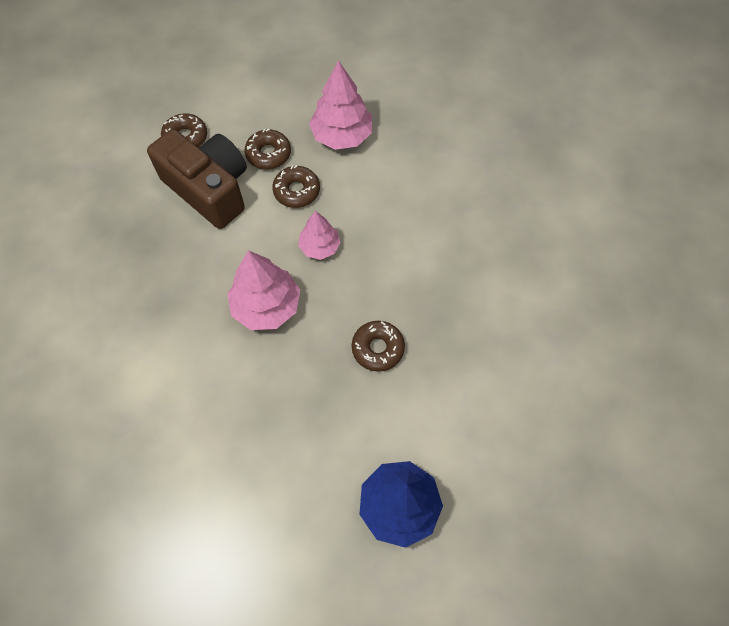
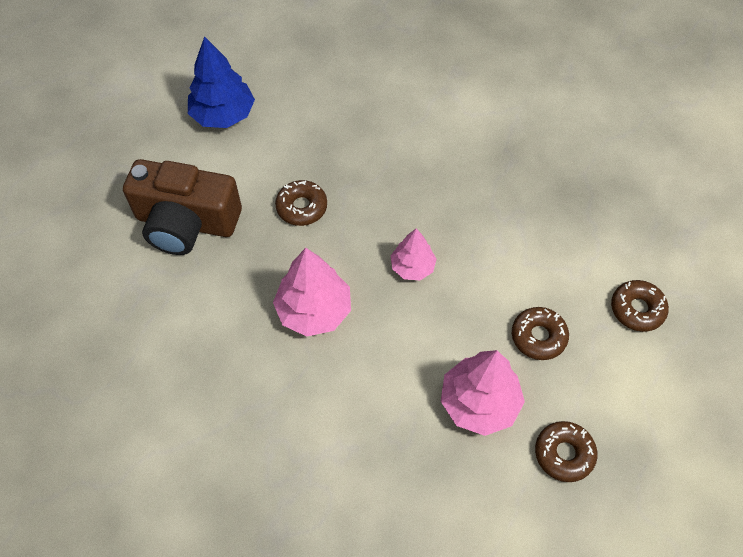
camera: 150 degrees right, 5 degrees down
brown camera [147,129,247,229] -> brown camera moved to [123,159,242,255]
pink tree [227,250,300,330] -> pink tree moved to [273,248,351,337]
brown donut [272,165,320,208] -> brown donut moved to [535,421,598,482]

